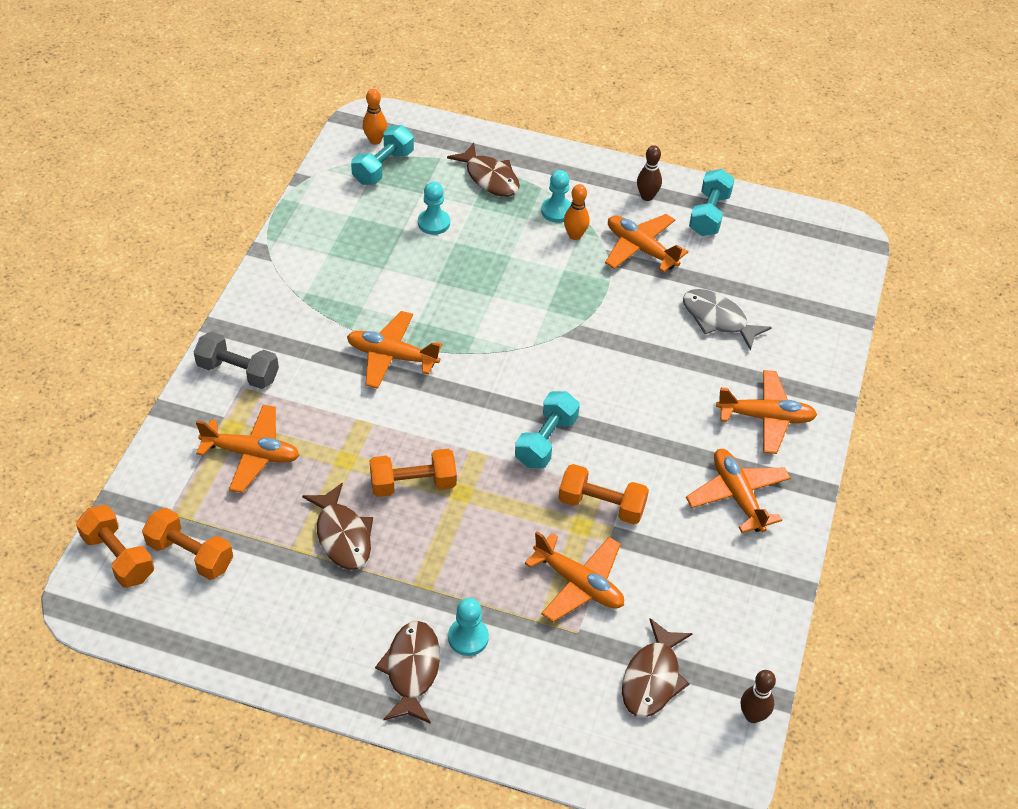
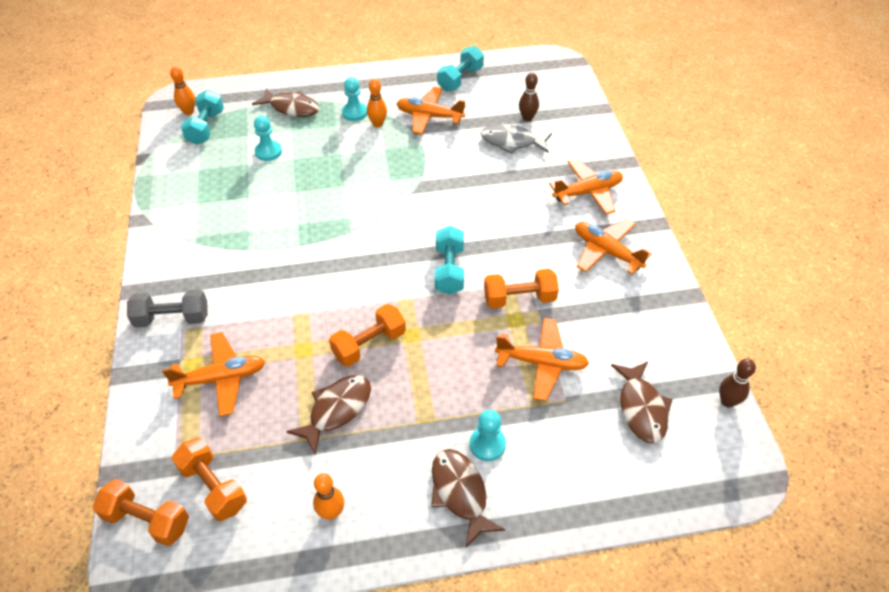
camera: 25 degrees left, 0 degrees up
orange dumbbell [142,508,233,580] -> orange dumbbell turned 45 degrees clockwise [172,438,247,521]
brown fish [302,483,373,570] -> brown fish turned 90 degrees counterclockwise [286,375,371,455]
orange plane [347,311,442,389] -> none
brown bowling pin [637,145,662,201] -> brown bowling pin moved to [519,73,539,121]
turquoise dumbbell [689,169,734,236] -> turquoise dumbbell turned 45 degrees clockwise [437,46,484,91]
none -> orange bowling pin [313,473,344,520]

